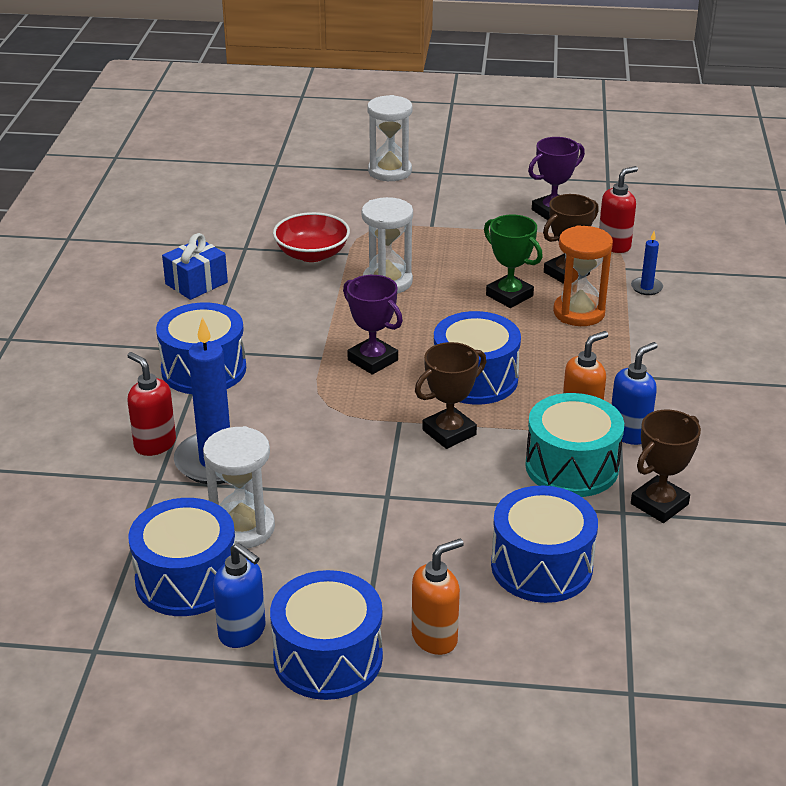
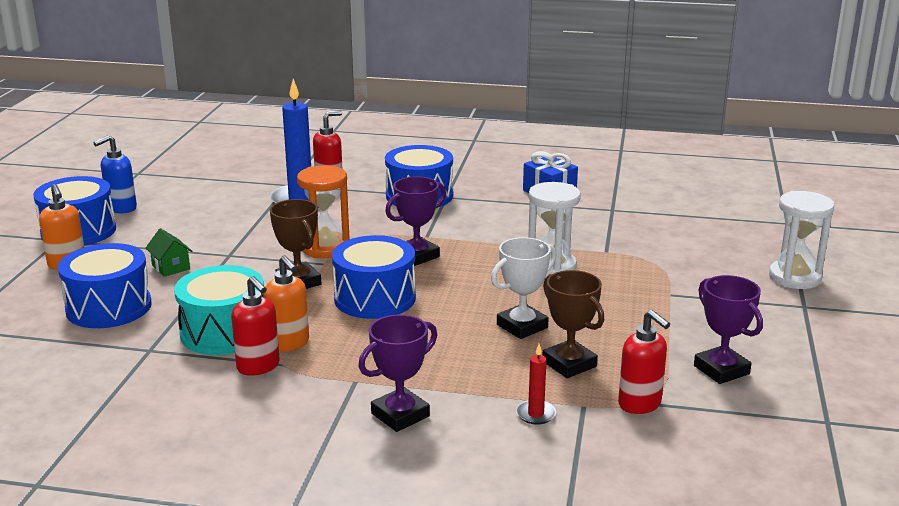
camera: 95 degrees right, 10 degrees down
blue drum [128,498,236,616] -> none
white hourglass [203,426,275,548] -> none
red bowl [273,212,350,262] -> none
green trophy [484,214,543,308] -> white trophy [491,237,556,339]
orange hourglass [553,225,613,326] -> orange hourglass moved to [297,166,349,258]
blue soap dispenser [611,342,658,445] -> red soap dispenser [231,276,280,376]
blue candle [631,231,663,295] -> red candle [516,344,556,425]
brown trophy [631,410,701,523] -> none
none -> green house [146,228,192,277]
none -> purple trophy [358,314,437,432]

